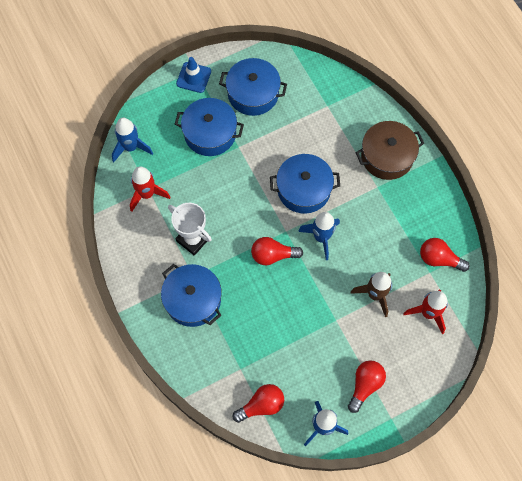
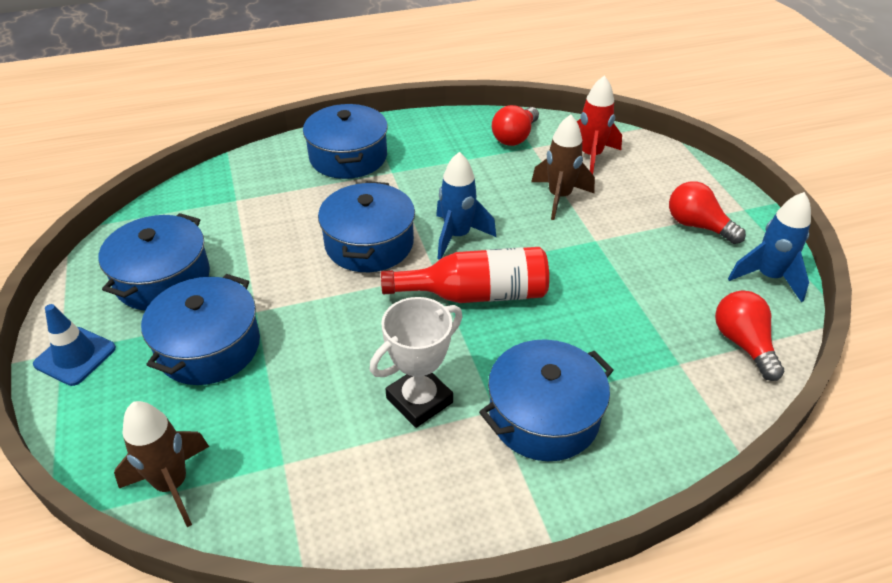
camera: 80 degrees left, 25 degrees down
blue rocket [112,118,153,162] -> brown rocket [114,401,209,527]
red rocket [130,166,171,212] -> none
red light bulb [251,237,303,265] -> red bottle [381,247,549,303]
brown pot [356,121,424,180] -> blue pot [303,104,388,179]

